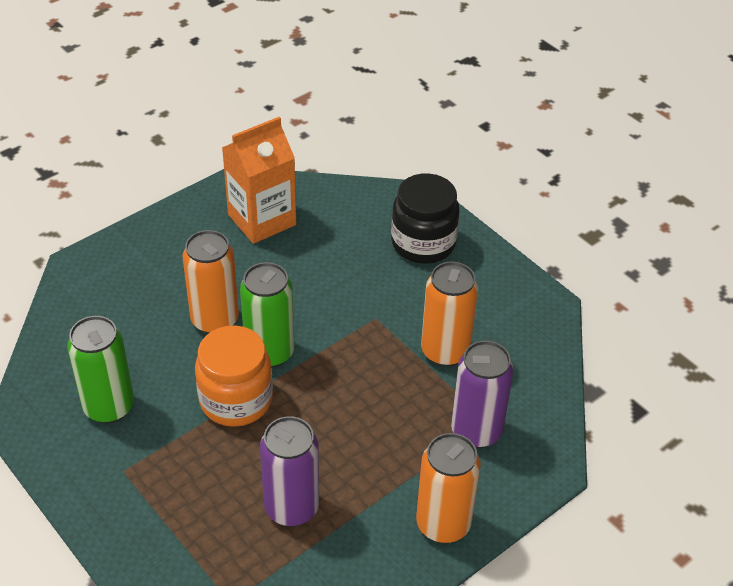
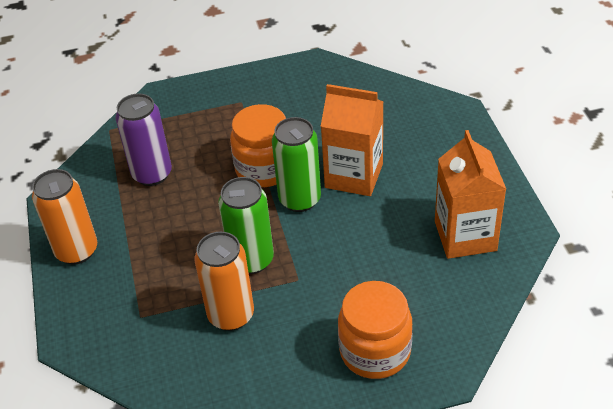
camera: 120 degrees right, 0 degrees up
green can [67,316,134,423] -> green can moved to [218,177,274,274]
orange can [182,230,239,334] -> orange carton [321,84,384,196]
black jar [391,173,459,264] -> orange jar [338,281,413,379]
purple can [451,341,513,448] -> none

